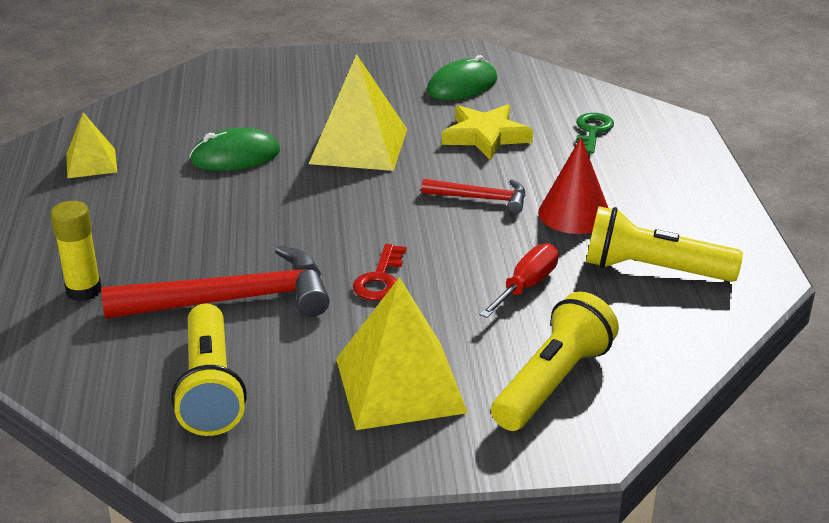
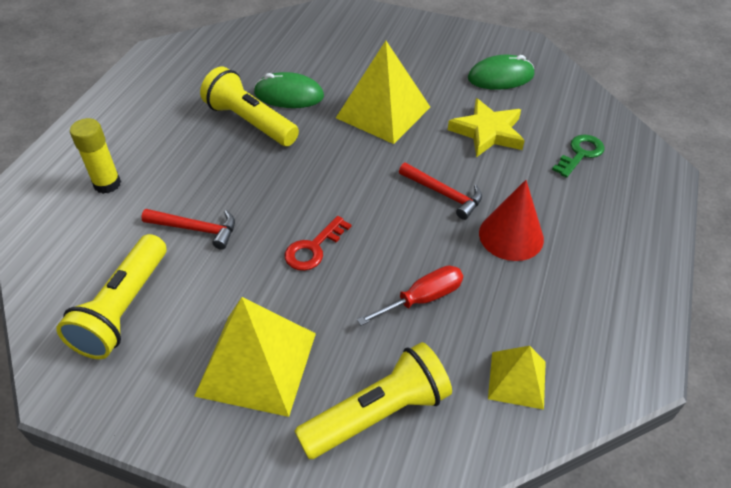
camera: 25 degrees right, 15 degrees up
yellow pyramid [66,112,117,178] -> yellow pyramid moved to [488,346,546,410]
red hammer [102,246,330,319] -> red hammer [141,209,235,250], size x0.54
yellow flashlight [586,206,743,282] -> yellow flashlight moved to [200,66,299,146]

